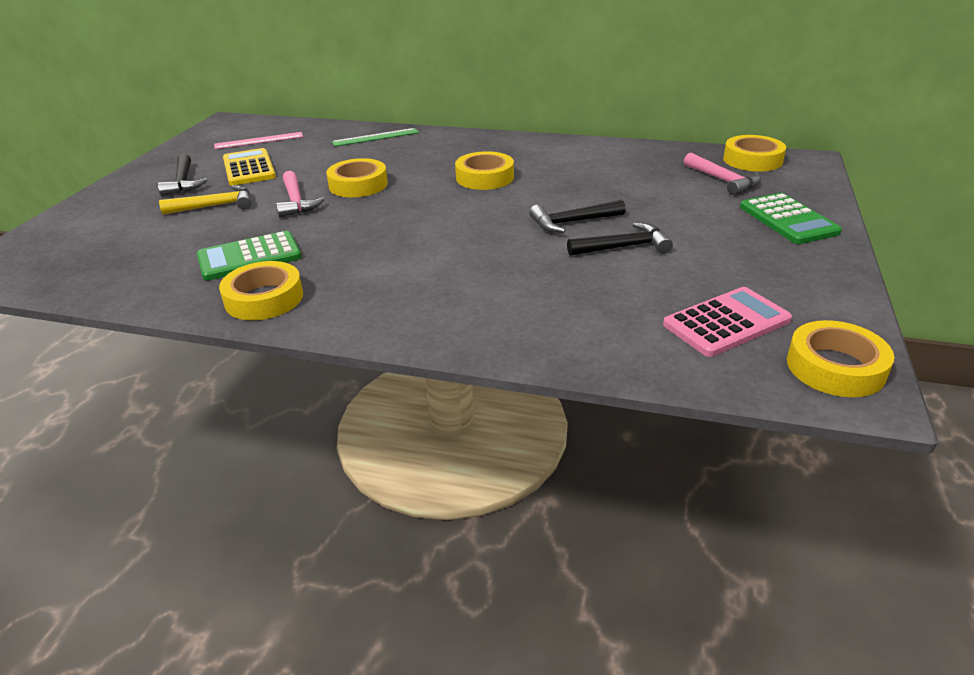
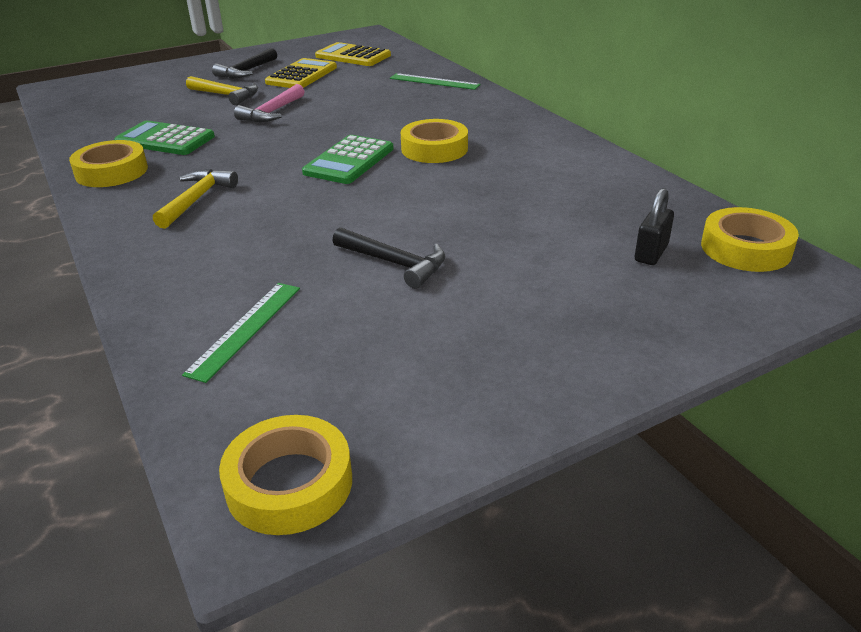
camera: 45 degrees right, 0 degrees up
pink ruler [214,132,303,149] -> yellow calculator [315,42,391,66]
yellow tape [326,158,388,197] -> none
black hammer [529,200,626,233] -> none
pink calculator [663,287,792,357] -> none
pink hammer [684,153,761,195] -> black padlock [635,188,674,265]
green calculator [740,193,842,244] -> green calculator moved to [302,135,394,184]
none -> yellow hammer [153,169,238,229]
none -> green ruler [182,283,300,383]

